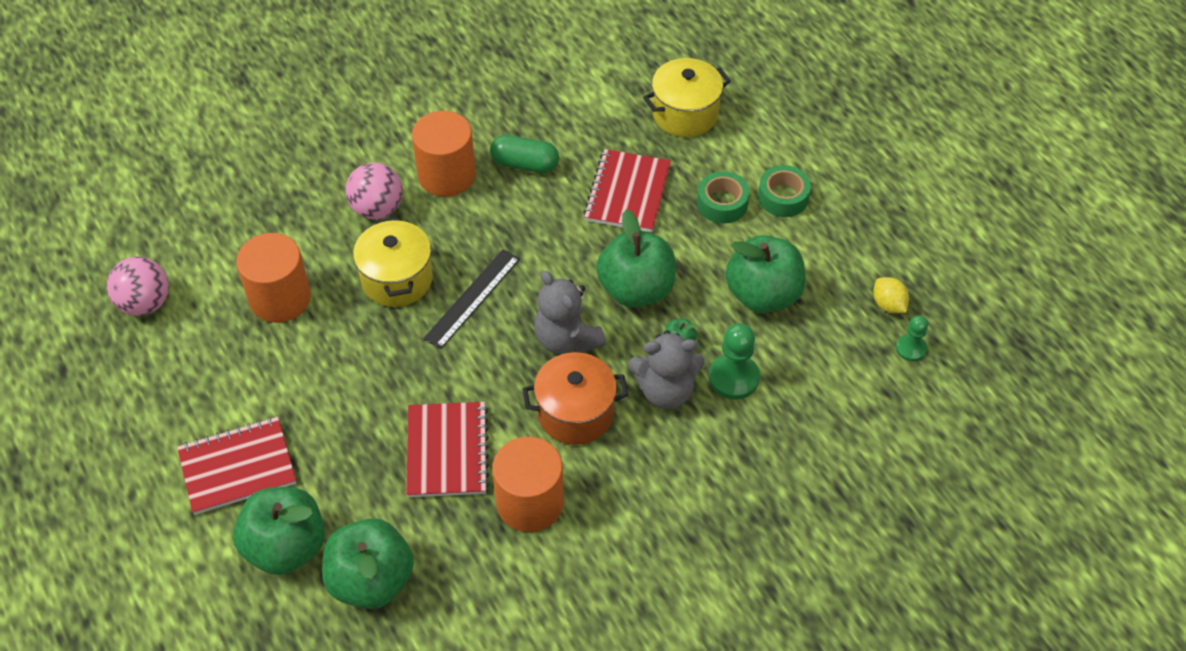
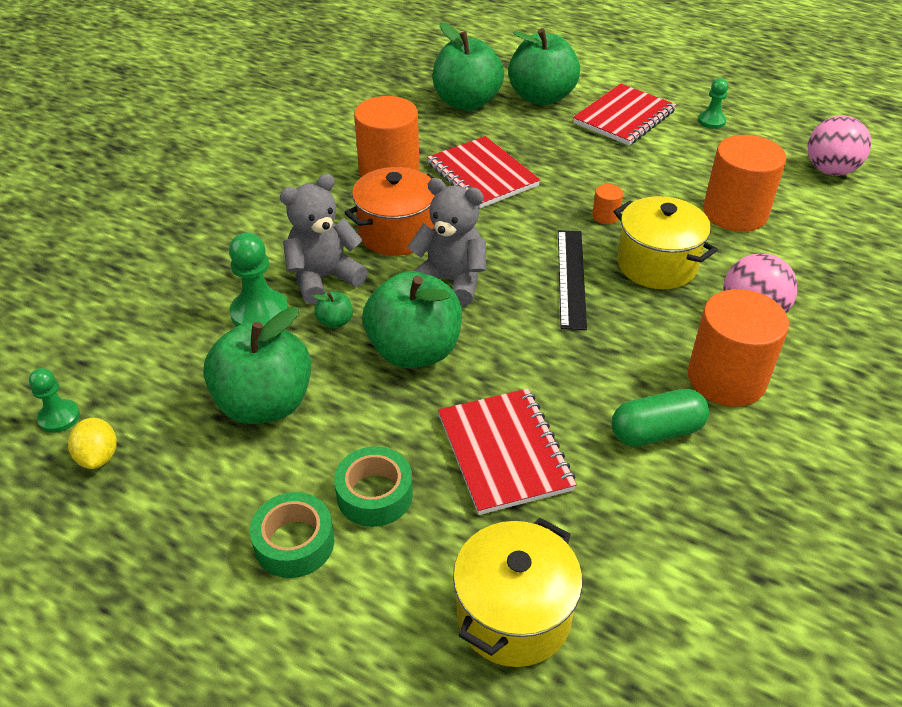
camera: 150 degrees right, 10 degrees down
yellow lemon [873,277,909,313] -> yellow lemon turned 45 degrees clockwise [68,418,117,469]
none -> orange cylinder [592,184,623,224]
none -> green pawn [698,78,728,129]

